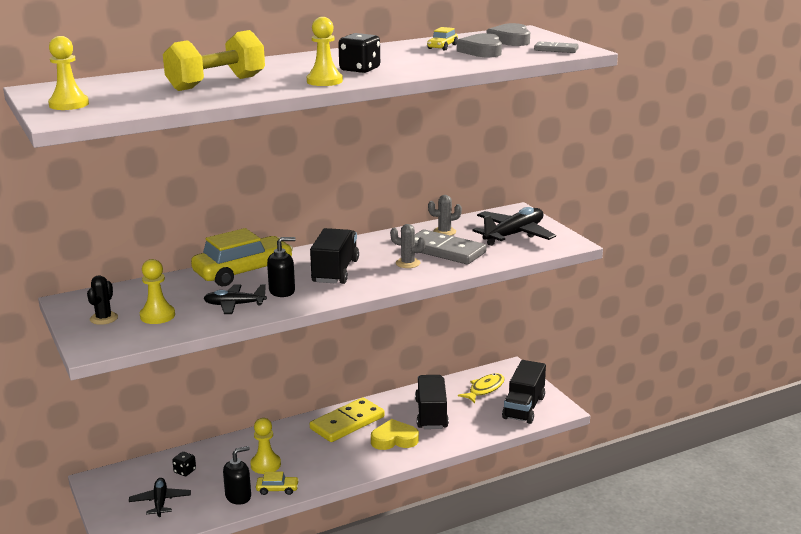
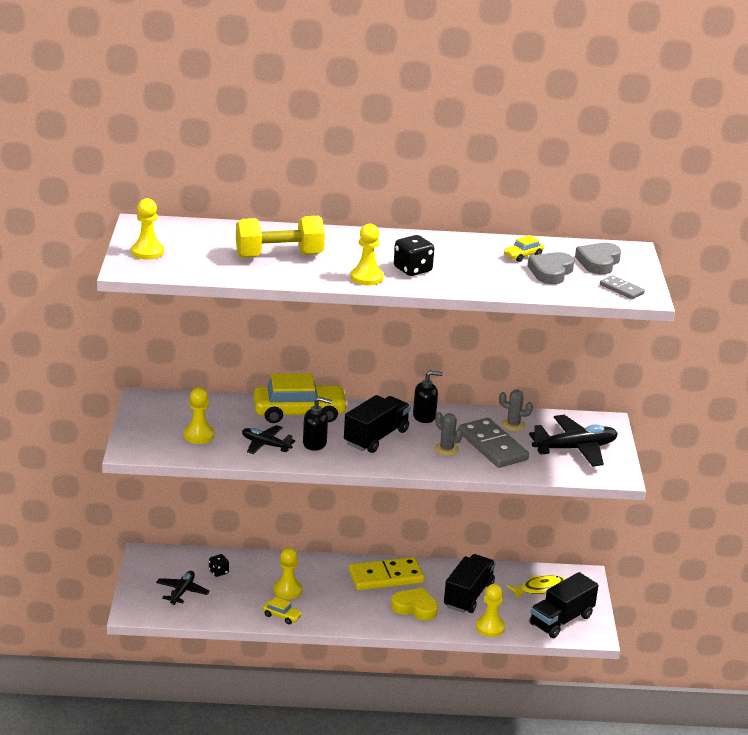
camera: 25 degrees right, 5 degrees up
black cactus [87,275,118,325] -> none
black soap dispenser [223,446,251,505] -> black soap dispenser moved to [413,371,443,423]
none -> yellow pawn [476,584,505,637]

